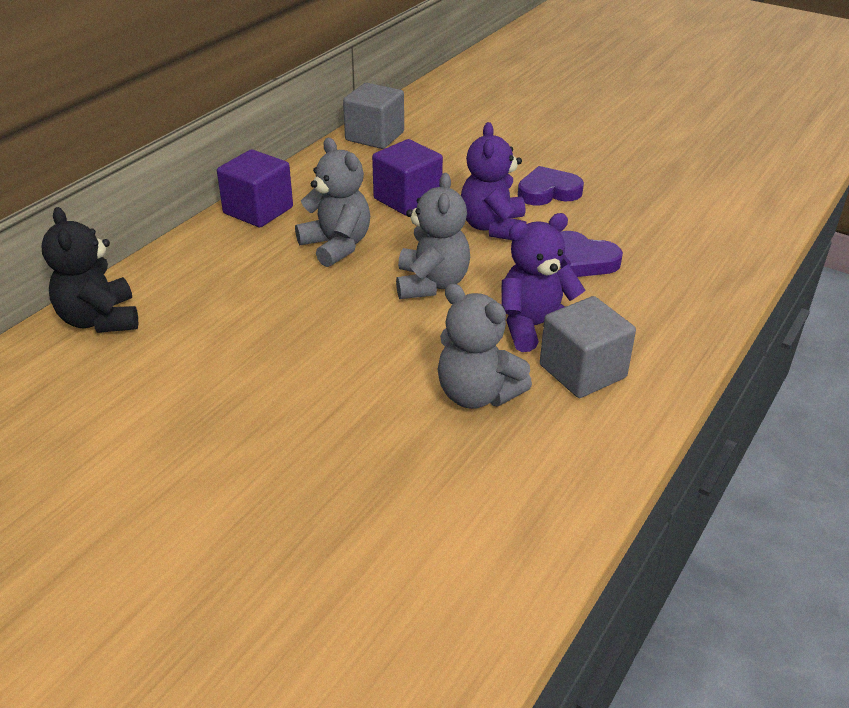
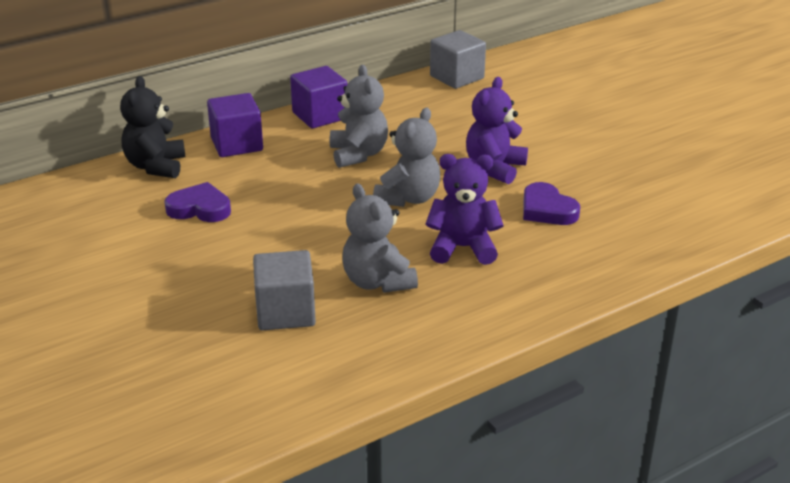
camera: 25 degrees right, 5 degrees down
purple cube [372,139,443,216] -> purple cube moved to [207,93,263,157]
purple heart [518,166,584,205] -> purple heart moved to [164,182,231,222]
grey cube [540,296,636,398] -> grey cube moved to [253,250,316,330]

